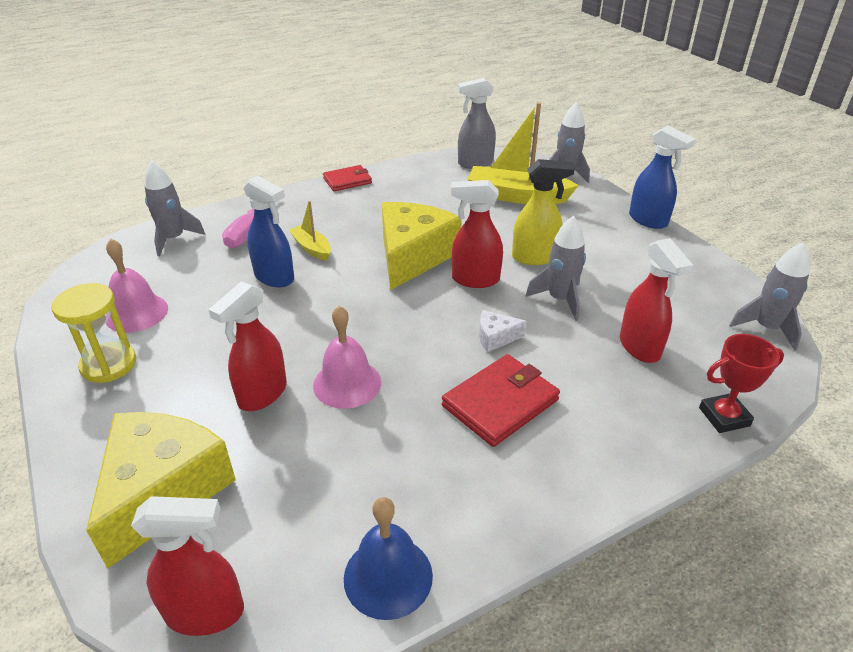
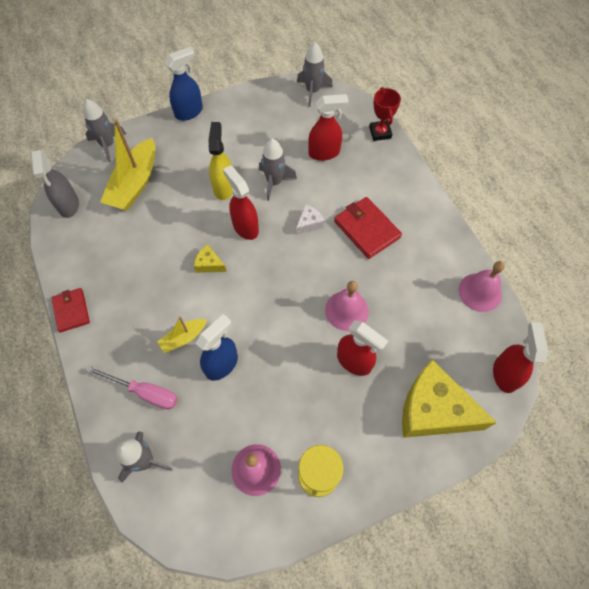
camera: 85 degrees left, 25 degrees up
blue bell [344,497,433,620] -> pink bell [459,261,505,312]
yellow cheese [382,202,462,290] -> yellow cheese [194,244,226,273], size x0.42
red spray bottle [451,180,503,288] -> red spray bottle turned 135 degrees clockwise [223,165,259,240]
white cheese [479,310,527,352] -> white cheese turned 135 degrees counterclockwise [296,204,325,235]

